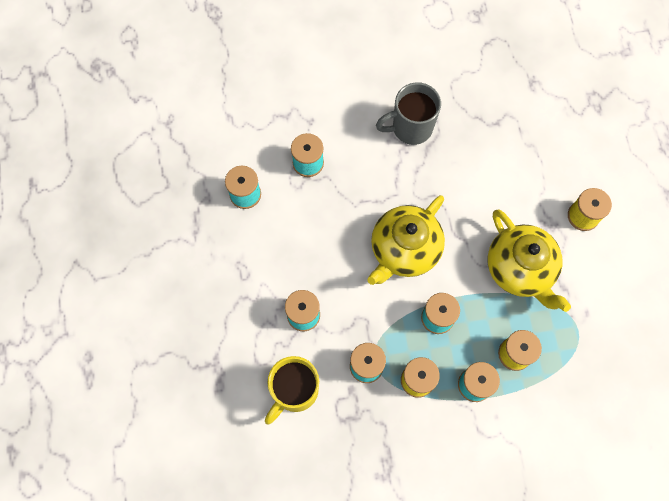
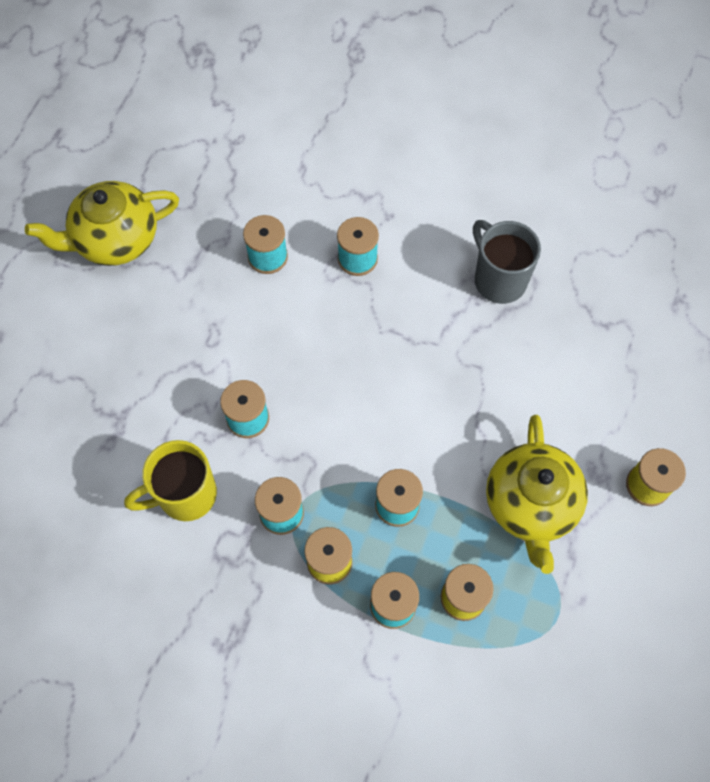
camera: 30 degrees right, 5 degrees down
yellow teapot [367,195,445,285] -> yellow teapot moved to [25,181,179,266]
grey mug [376,82,441,145] -> grey mug turned 45 degrees clockwise [473,220,541,304]

